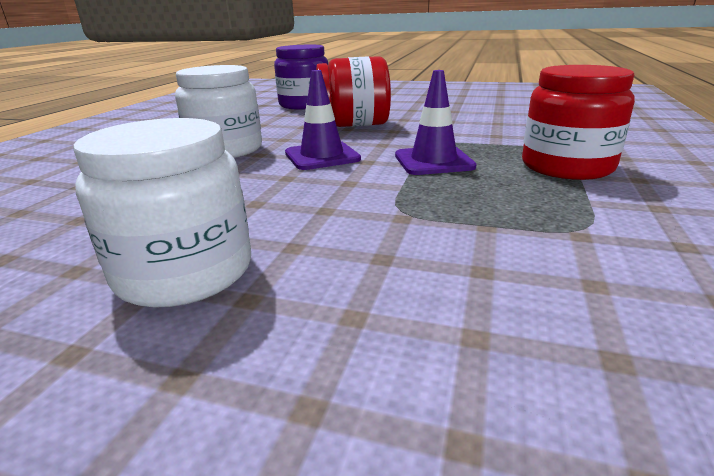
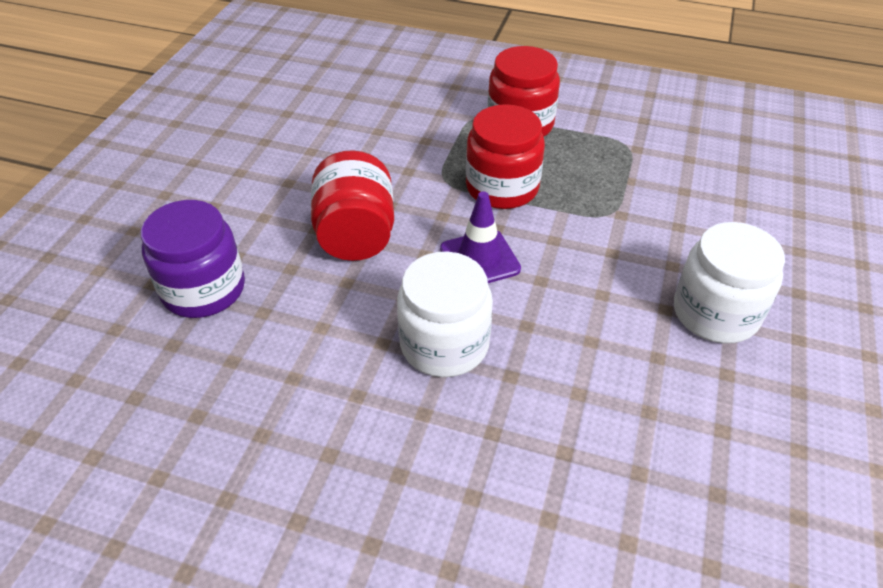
camera: 90 degrees left, 20 degrees up
purple traffic cone [395,70,476,175] -> red jar [466,104,545,209]

